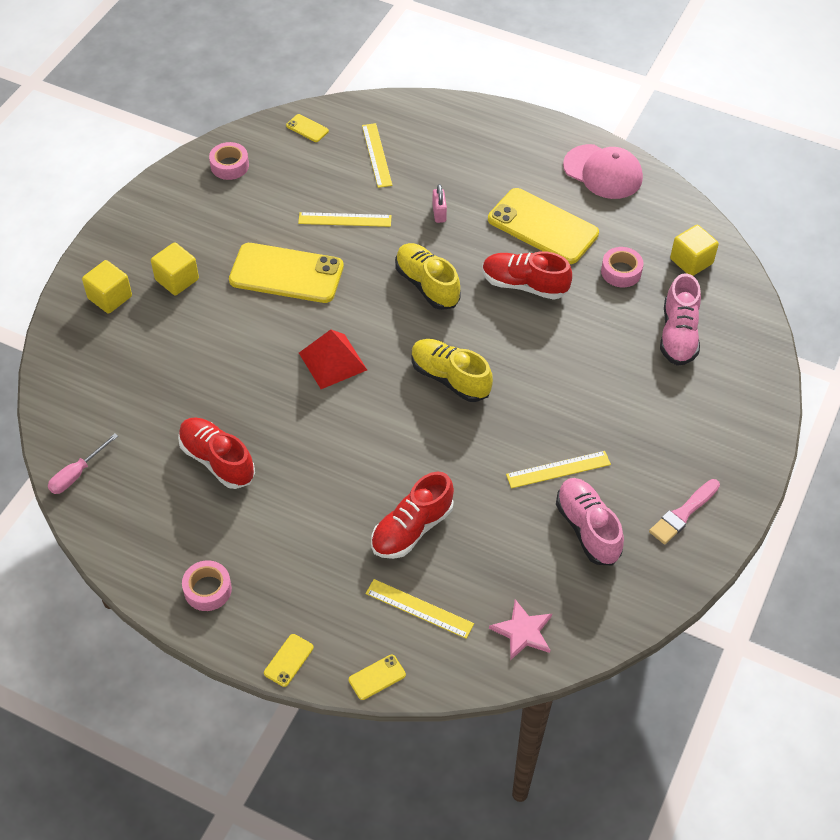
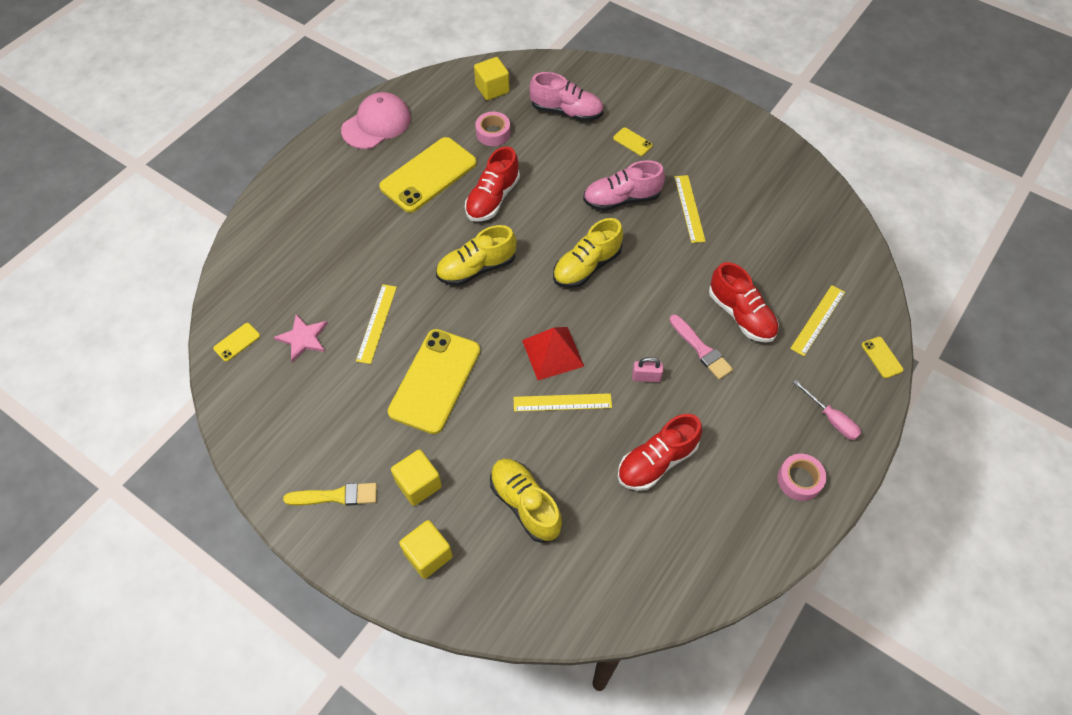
camera: 80 degrees left, 5 degrees up
pink screwdriver [48,433,118,494] -> pink screwdriver moved to [793,380,861,440]
pink tape [209,142,249,180] -> none
yellow phone [264,634,314,687] -> yellow phone moved to [613,127,653,156]
yellow ruler [362,123,393,188] -> yellow ruler moved to [514,393,612,412]
pink padlock [432,184,447,223] -> pink padlock moved to [632,357,663,382]
pink star [489,599,552,660] -> pink star moved to [274,314,328,362]
pink shoe [556,478,624,565] -> pink shoe moved to [583,160,665,211]
pink brush [649,479,720,544] -> pink brush moved to [669,314,733,380]
none -> yellow brush [283,483,377,506]
none -> yellow shoe [490,459,562,543]

